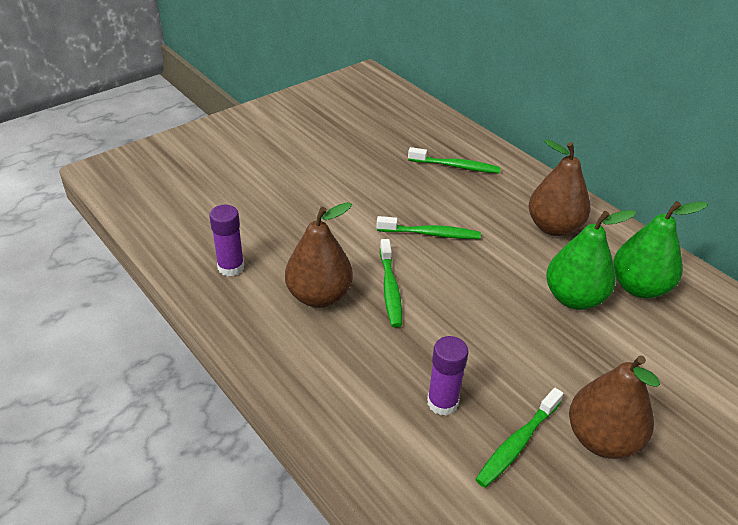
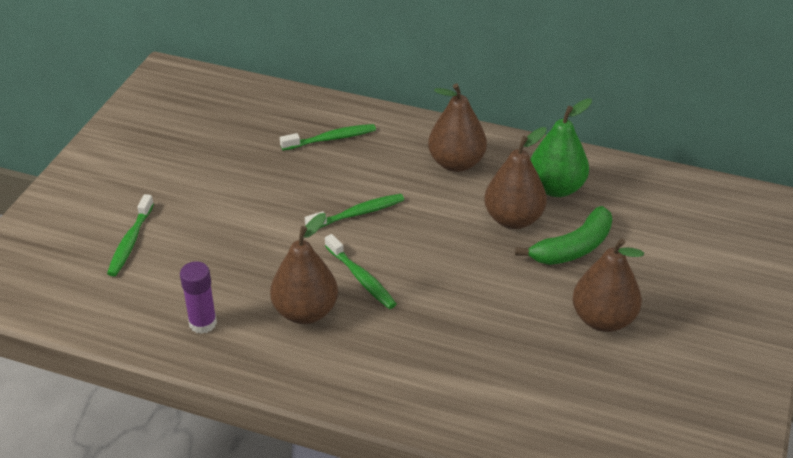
camera: 30 degrees left, 0 degrees up
purple glue stick [427,336,468,416] -> none
green toothbrush [475,388,563,488] -> green toothbrush moved to [107,194,154,276]
green pear [546,210,636,310] -> brown pear [484,127,547,229]
none -> green banana [515,206,612,265]

